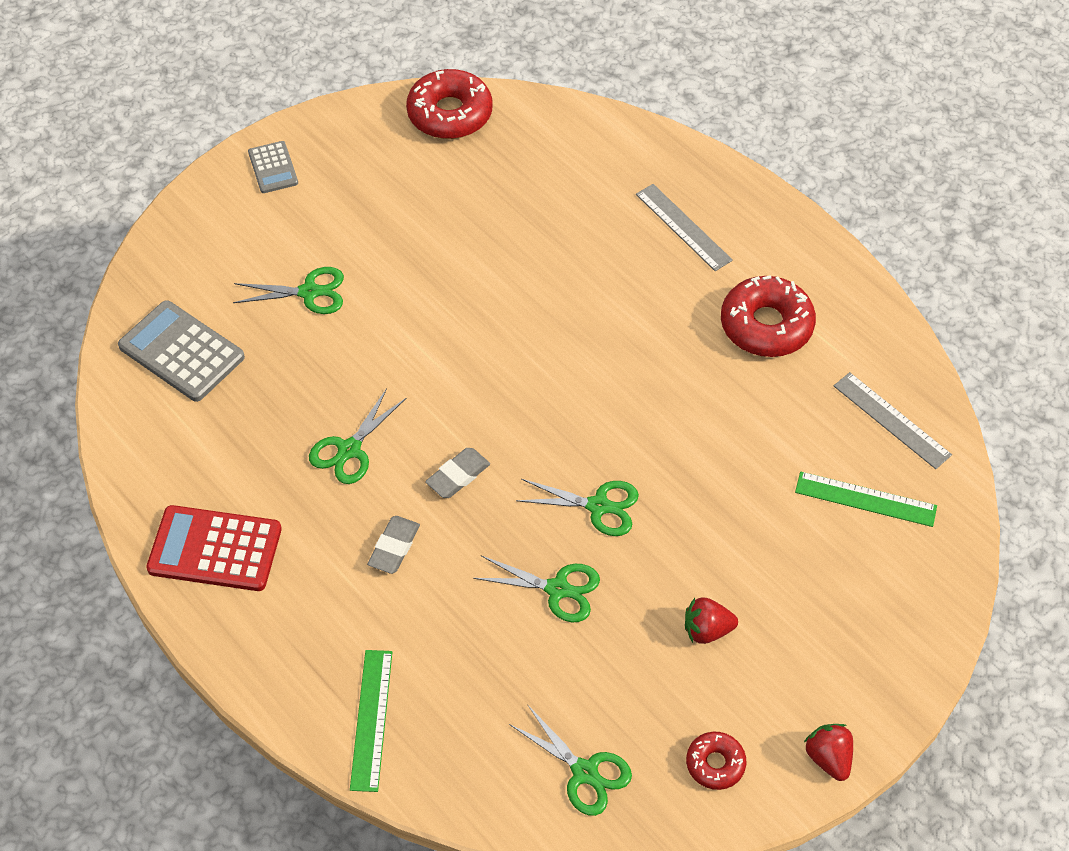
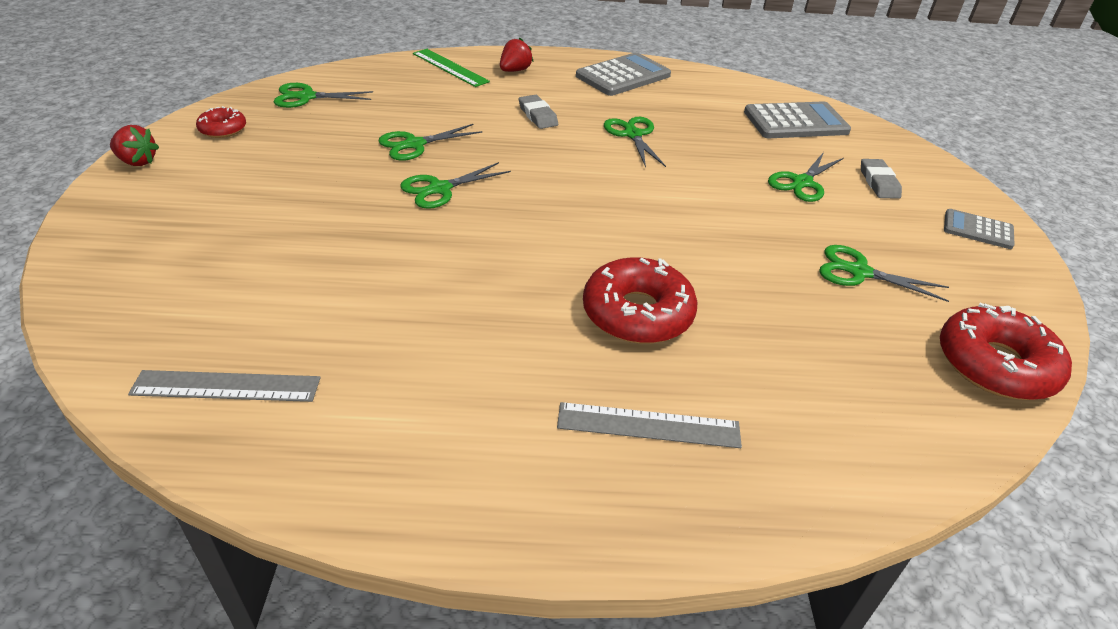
camera: 130 degrees right, 15 degrees down
red calculator [146,505,282,591] -> grey calculator [576,53,671,96]
grey eraser [425,448,490,498] -> grey eraser moved to [861,159,902,199]
red strawberry [685,598,738,644] -> red strawberry moved to [500,38,534,72]
red donut [721,275,816,357] -> red donut moved to [583,257,697,344]
green ruler [795,472,937,527] -> none
none -> green scissors [819,245,949,302]

